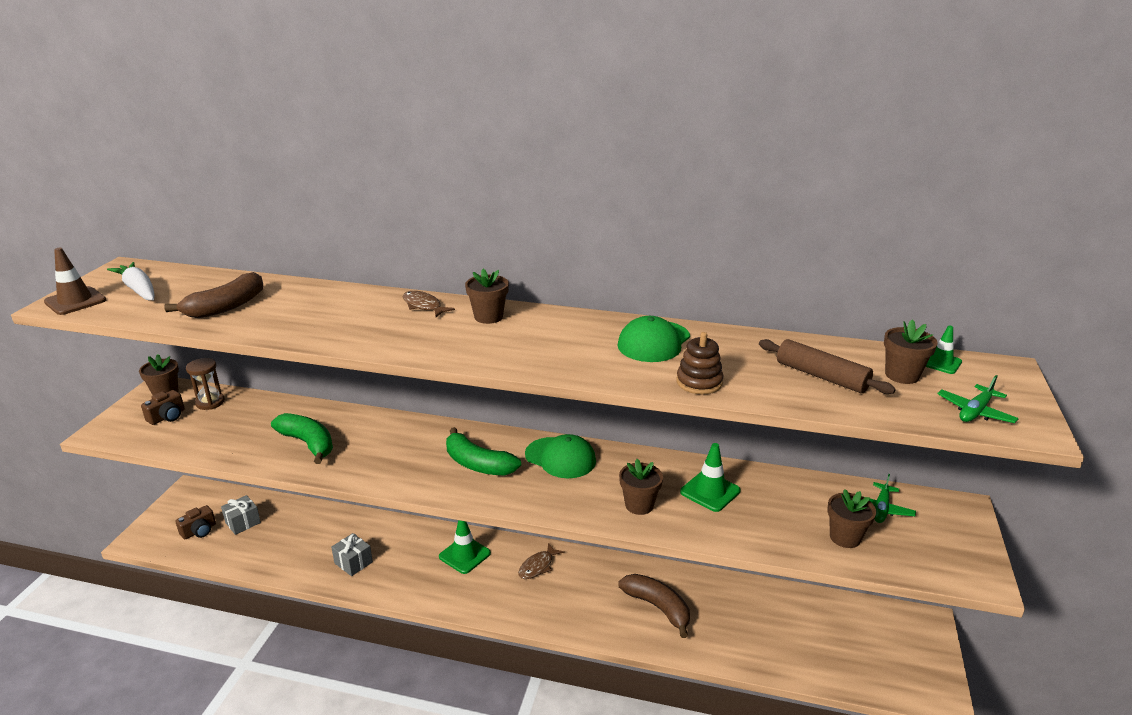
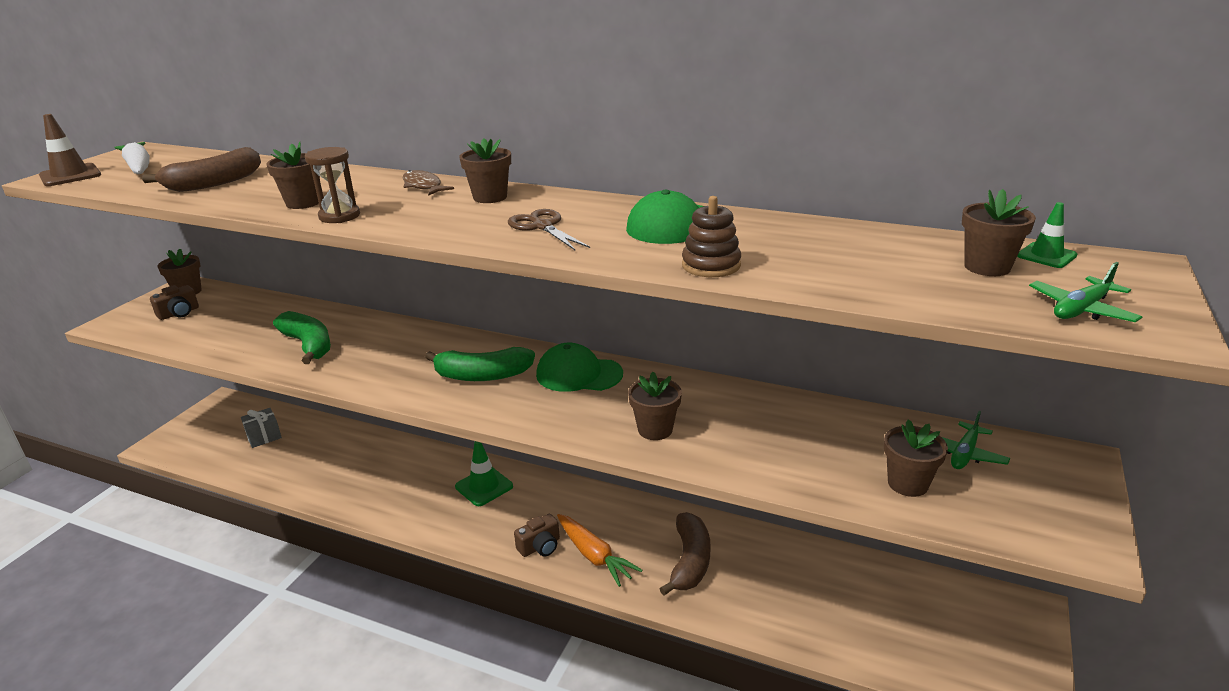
camera: 10 degrees right, 0 degrees up
brown camera [175,505,216,539] -> brown camera moved to [514,514,560,557]
brown hourglass [186,358,225,410] -> brown hourglass moved to [305,147,360,223]
grey gift [331,533,373,576] -> none
green banana [446,427,521,476] -> green banana turned 45 degrees counterclockwise [425,347,535,381]
brown fish [518,543,564,579] -> none
green cap [525,434,596,478] -> green cap turned 150 degrees clockwise [536,343,623,392]
brown banana [618,574,690,638] -> brown banana turned 45 degrees clockwise [660,512,711,596]
green traffic cone [680,443,741,512] -> none
brown rolling pin [759,339,896,394] -> none
none -> brown flower pot [266,142,320,209]
none -> brown scissors [508,209,590,250]
none -> orange carrot [557,514,642,587]

